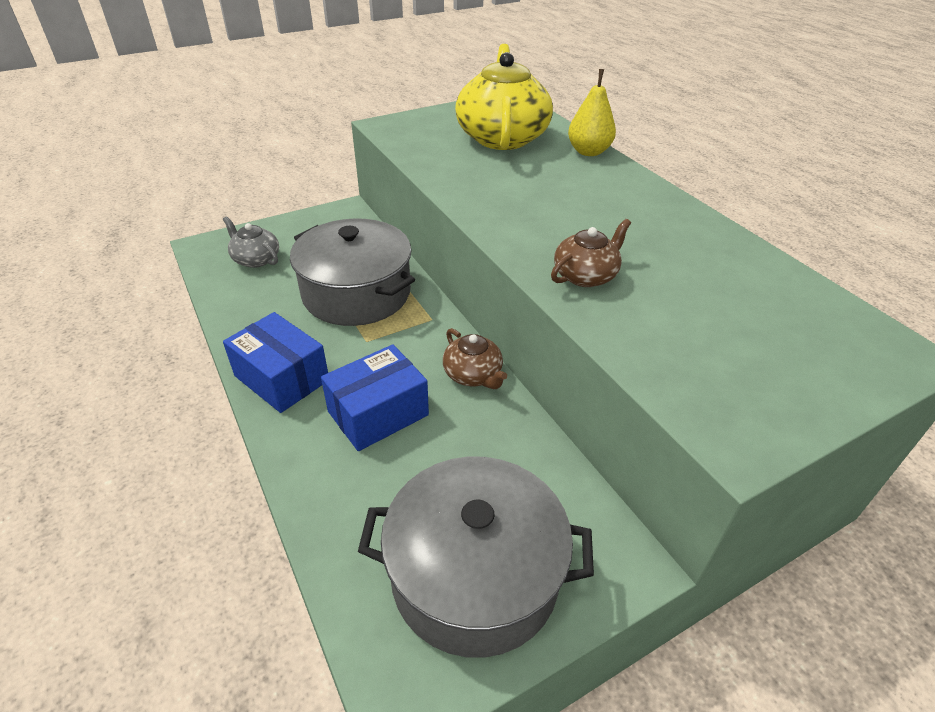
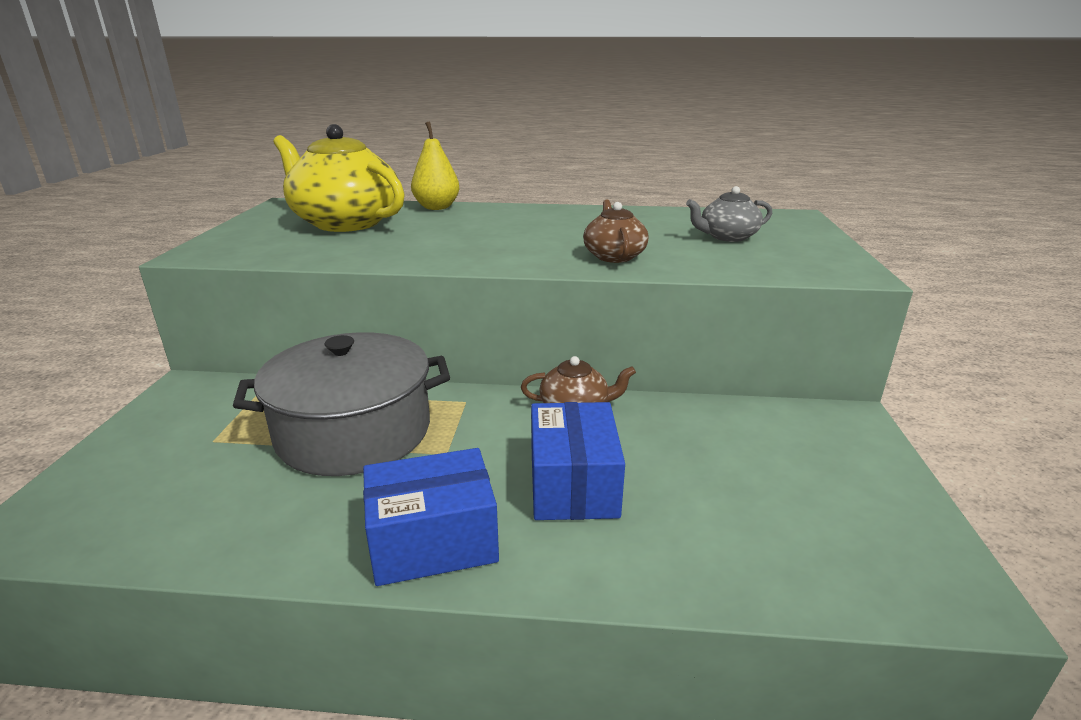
camera: 55 degrees left, 15 degrees down
grey teapot [223,216,279,268] -> grey teapot moved to [686,186,772,242]
grey pot [358,456,594,658] -> none

